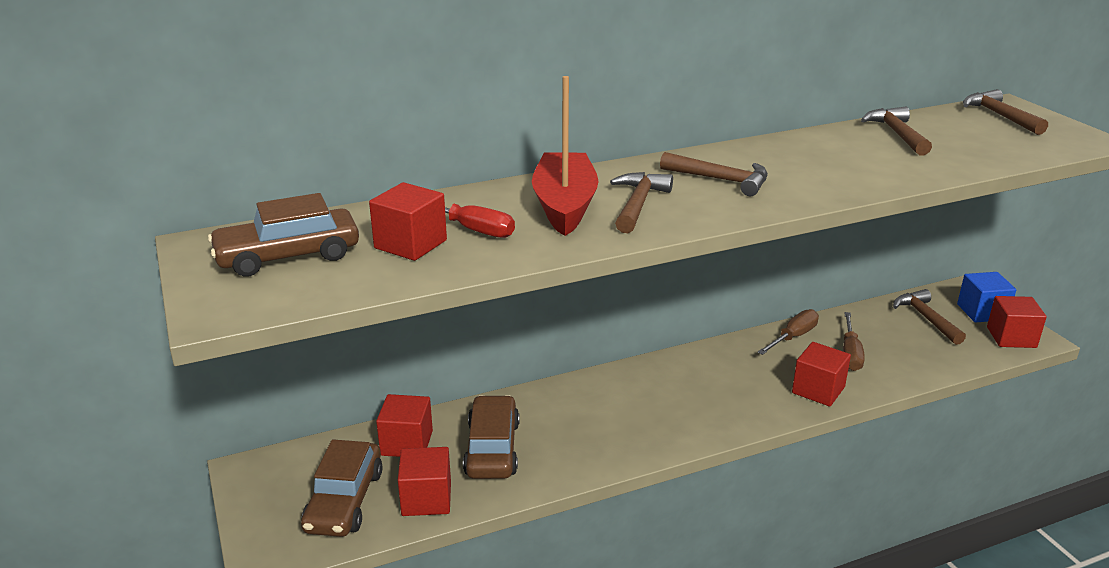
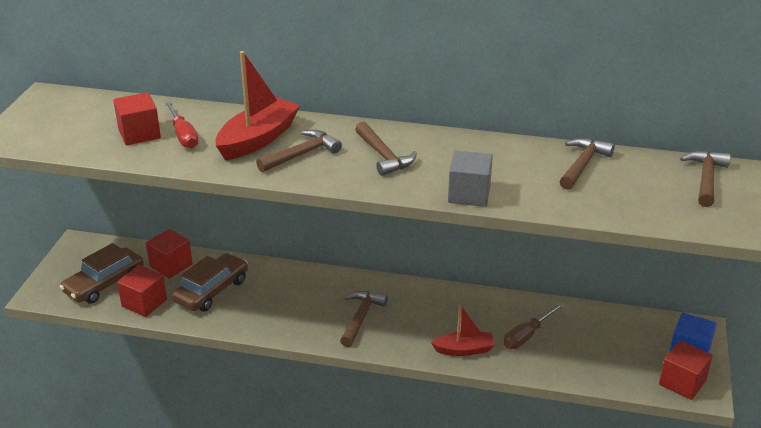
camera: 35 degrees right, 5 degrees up
brown car [208,193,359,277] -> none
brown screwdriver [757,309,819,355] -> none
red cube [792,342,851,406] -> red boat [431,305,495,356]
brown hammer [893,289,966,345] -> brown hammer moved to [340,291,388,347]
none -> grey cube [448,150,493,207]

